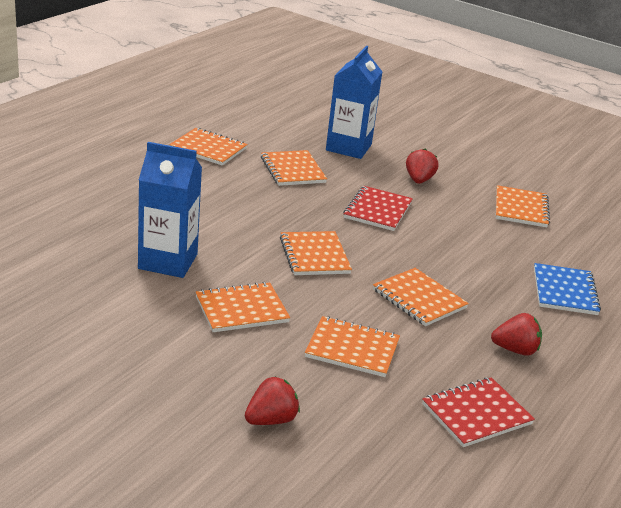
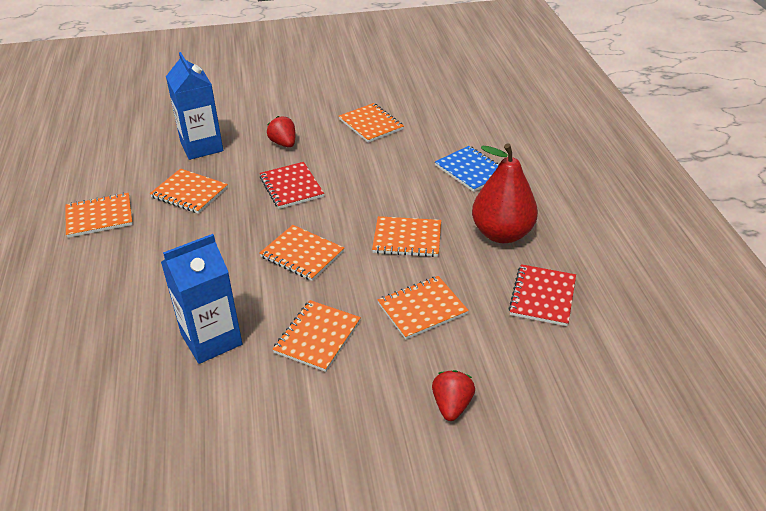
camera: 40 degrees left, 10 degrees up
red strawberry [491,313,542,356] -> red pear [472,144,538,243]

